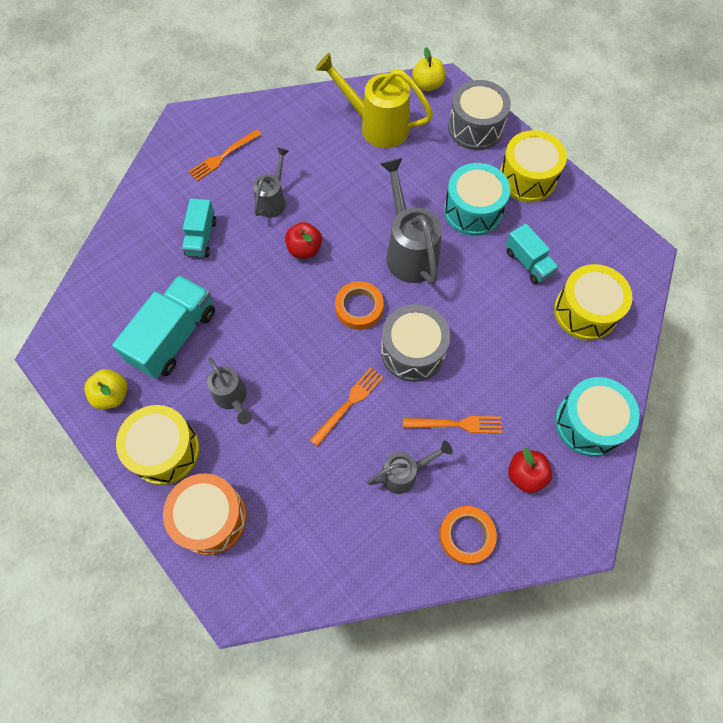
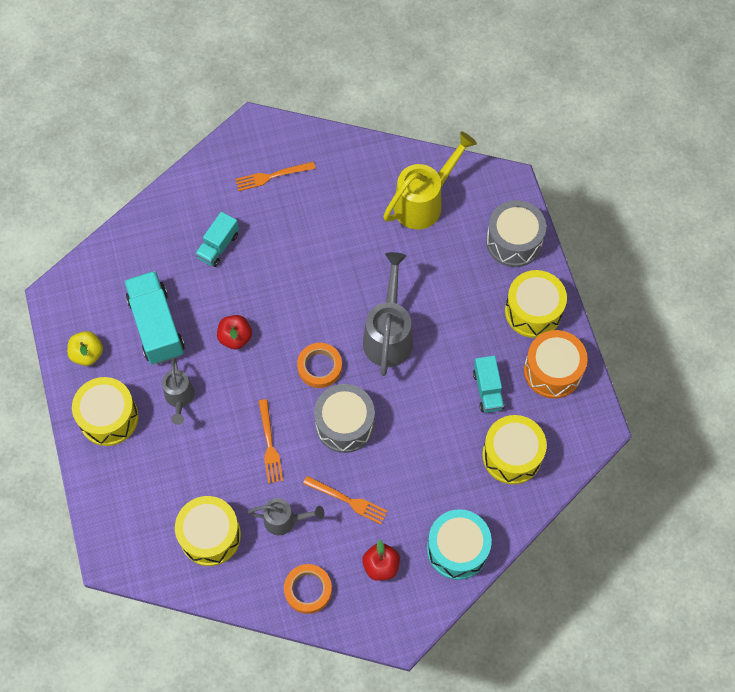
camera: 25 degrees right, 0 degrees up
turquoise truck [112,275,215,379] -> turquoise truck turned 75 degrees counterclockwise [124,271,185,364]
orange drum [163,473,247,555] -> orange drum moved to [524,330,588,398]
grey watering can [253,147,289,218] -> none
red apple [285,222,322,258] -> red apple moved to [217,315,252,349]
orange fork [310,367,383,447] -> orange fork turned 105 degrees clockwise [259,399,283,484]
yellow watering can [315,53,433,148] -> yellow watering can turned 90 degrees clockwise [383,131,477,229]
yellow apple [412,47,445,91] -> none
turquoise drum [444,163,510,236] -> none
none -> yellow drum [175,496,241,566]

